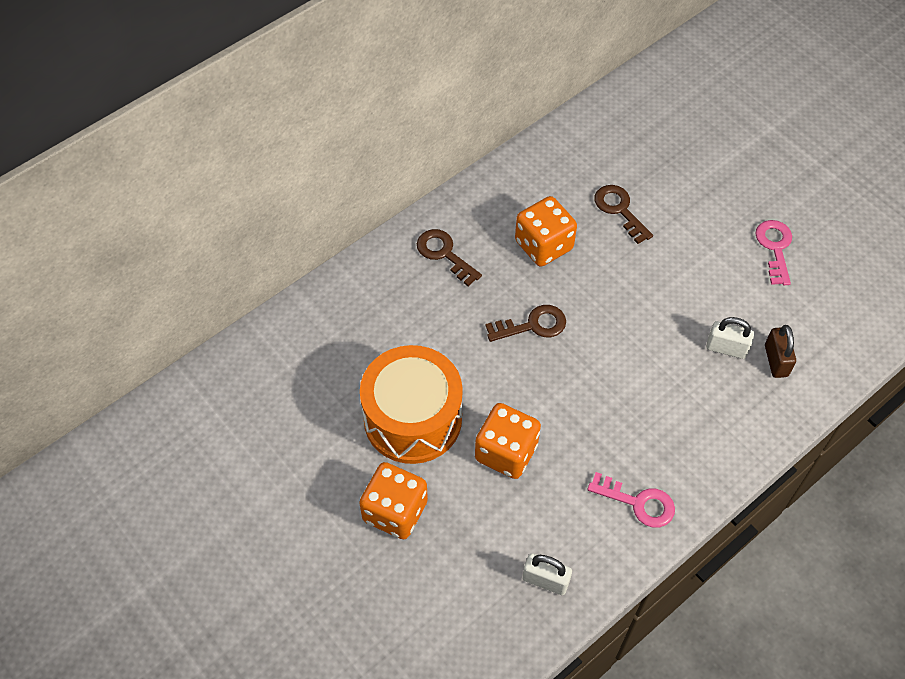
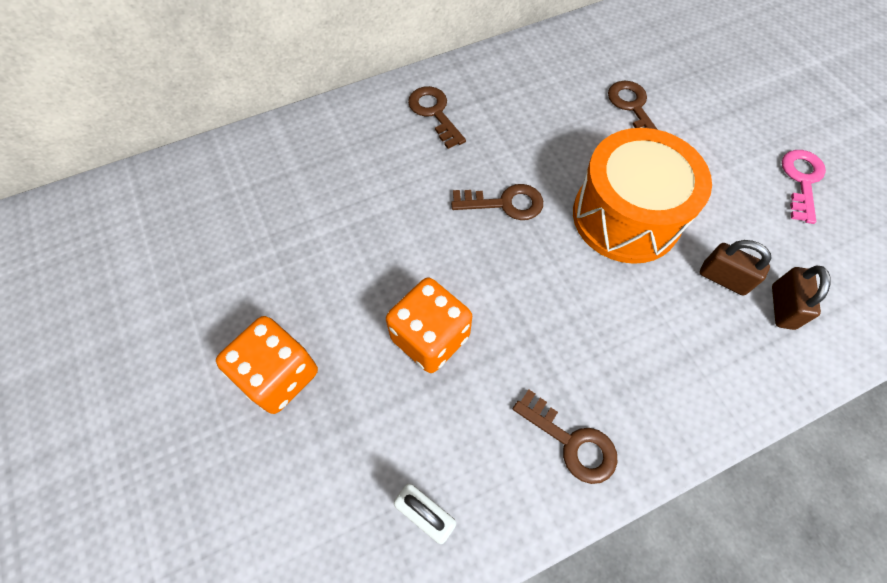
camera: 15 degrees right, 5 degrees up
orange drum [360,345,463,464] -> orange drum moved to [573,128,712,264]
orange dice [515,196,577,267] -> none
pink key [587,472,675,527] -> brown key [513,389,618,484]
white padlock [706,317,754,359] -> brown padlock [700,240,772,296]

